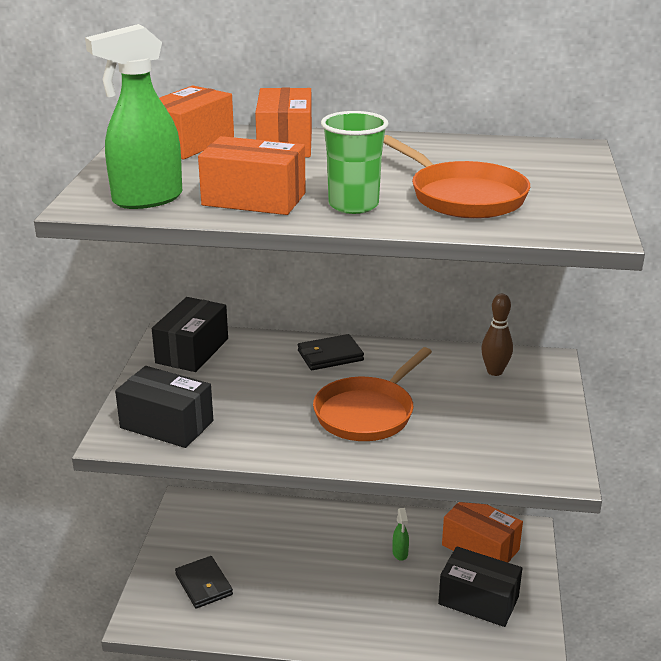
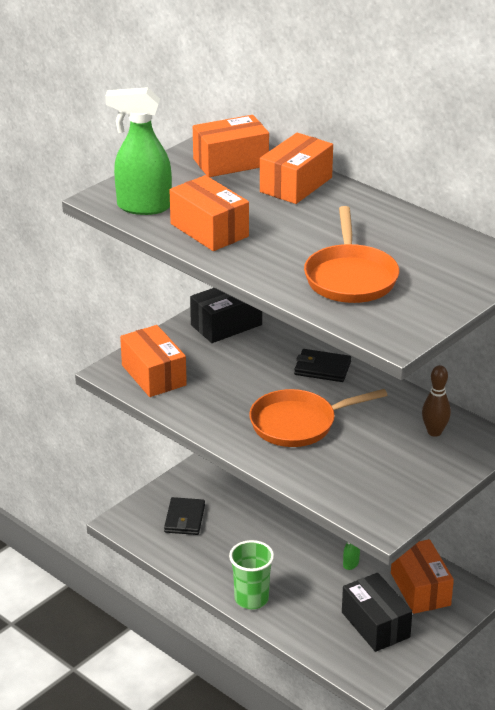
camera: 35 degrees right, 5 degrees up
black box [115,366,213,448] -> orange box [120,325,187,397]
green cup [321,111,389,214] -> green cup moved to [229,540,274,609]

